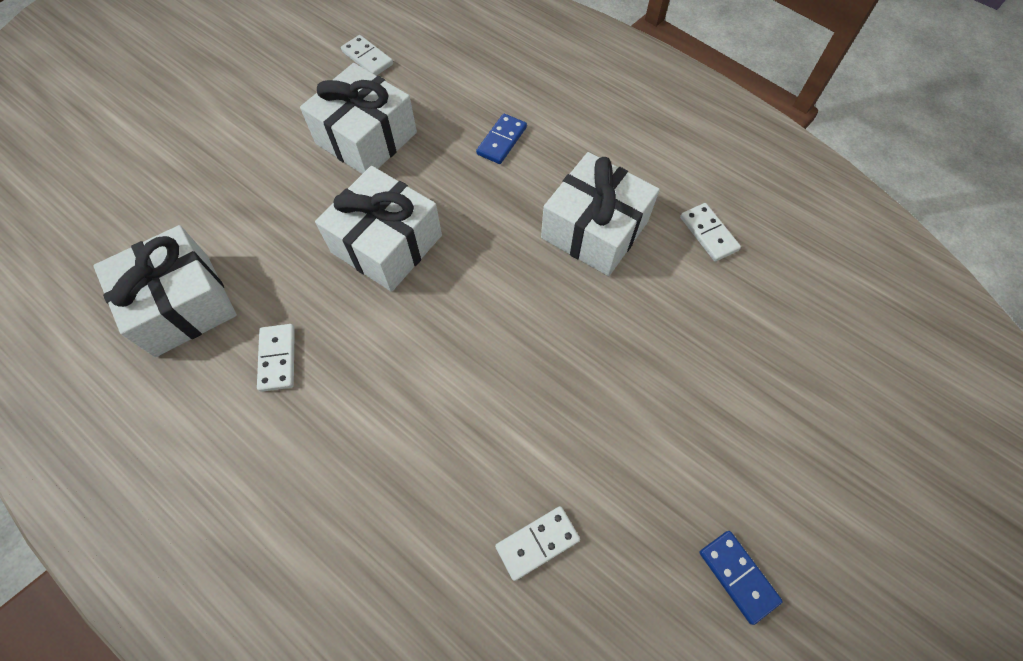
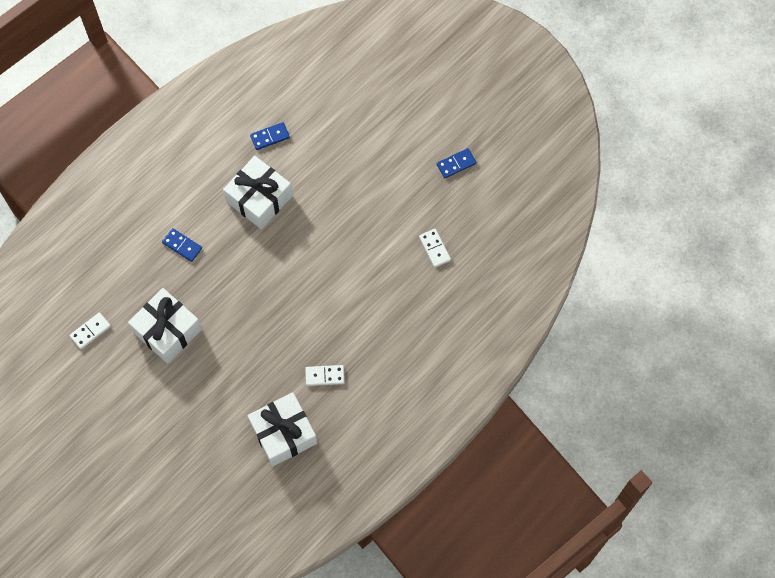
camera: 85 degrees left, 5 degrees up
white gift [315,166,442,292] -> none
white domino [680,203,741,262] -> blue domino [250,122,290,150]

